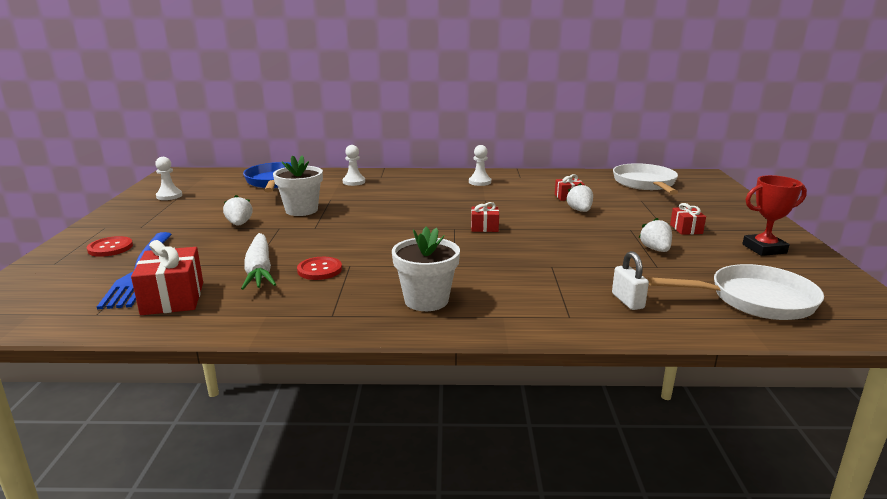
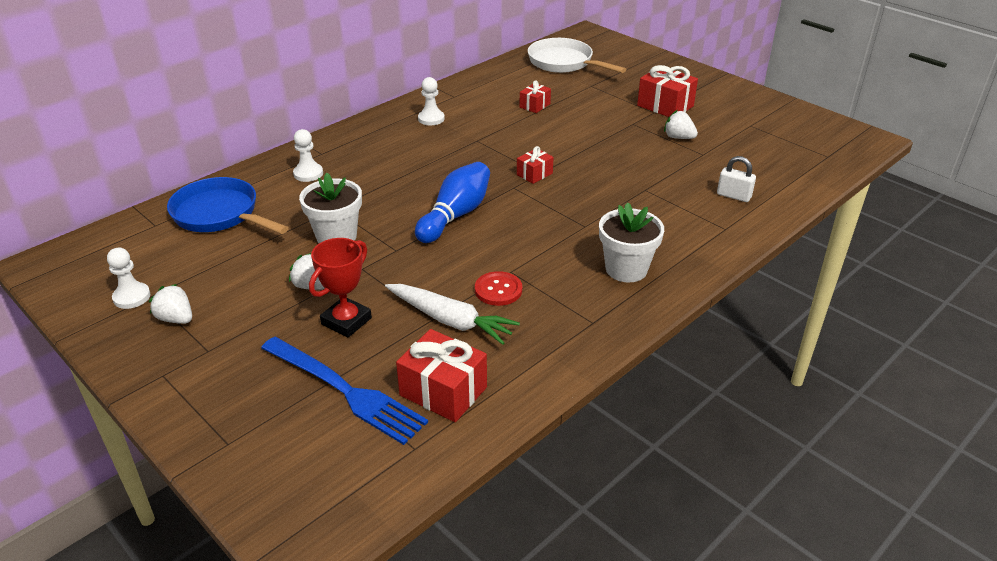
camera: 45 degrees left, 15 degrees up
red button [87,236,133,257] -> none
white strawberry [566,183,593,212] -> white strawberry moved to [149,284,192,324]
white pan [648,264,824,320] -> none
red gift [670,203,706,235] -> red gift [637,65,698,117], size x1.76
red trophy [742,175,807,256] -> red trophy moved to [309,238,372,338]
none -> blue bowling pin [415,162,490,243]

